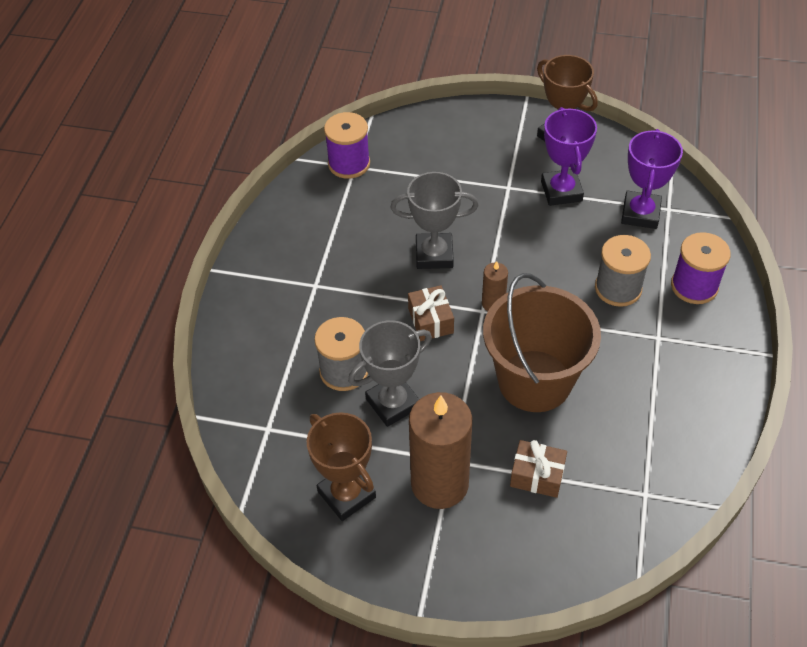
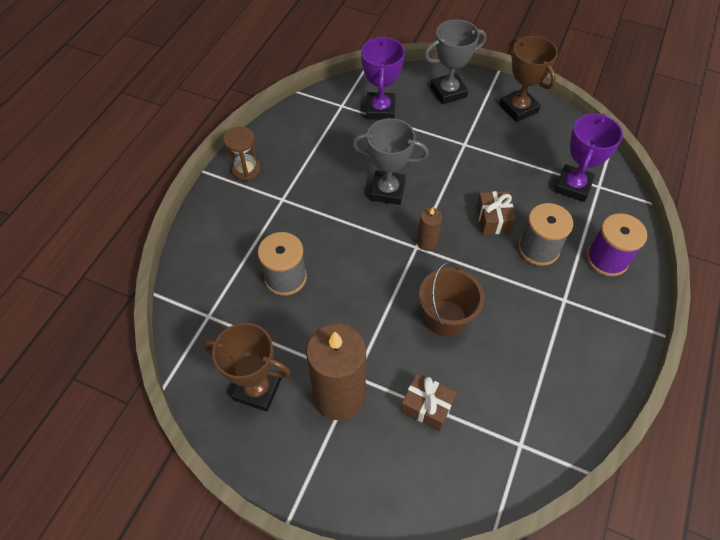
camera: 10 degrees right, 5 degrees up
brown trophy [307,412,376,521] -> brown trophy turned 45 degrees counterclockwise [202,323,291,412]
purple spool [324,112,370,179] -> none
grey trophy [348,320,432,427] -> grey trophy moved to [424,19,487,104]
brown gift [408,285,454,341] -> brown gift moved to [477,191,516,235]
brown bucket [483,273,601,412] -> brown bucket [419,262,484,337], size x0.63
purple trophy [541,107,597,206] -> purple trophy moved to [361,36,405,120]
none -> brown hourglass [223,126,261,181]

